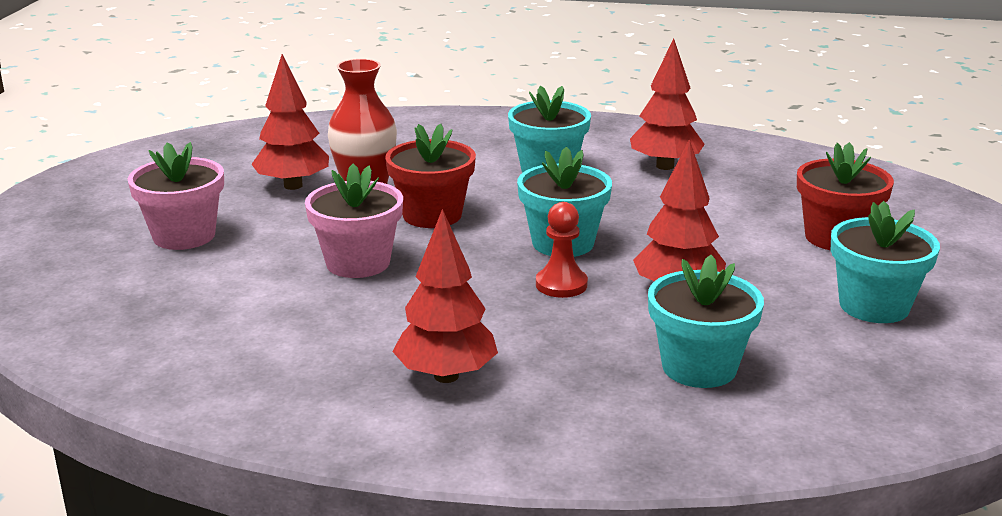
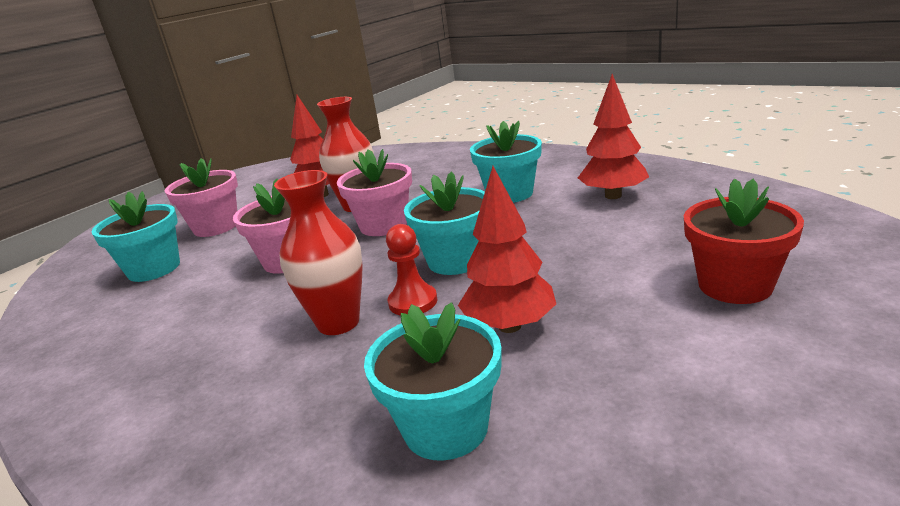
camera: 30 degrees right, 0 degrees up
red flower pot [385,123,476,228] -> pink flower pot [337,149,412,236]
red tree [392,209,498,383] -> none
turquoise flower pot [831,201,940,323] -> turquoise flower pot moved to [91,191,180,282]
none -> red vase [274,170,363,335]

